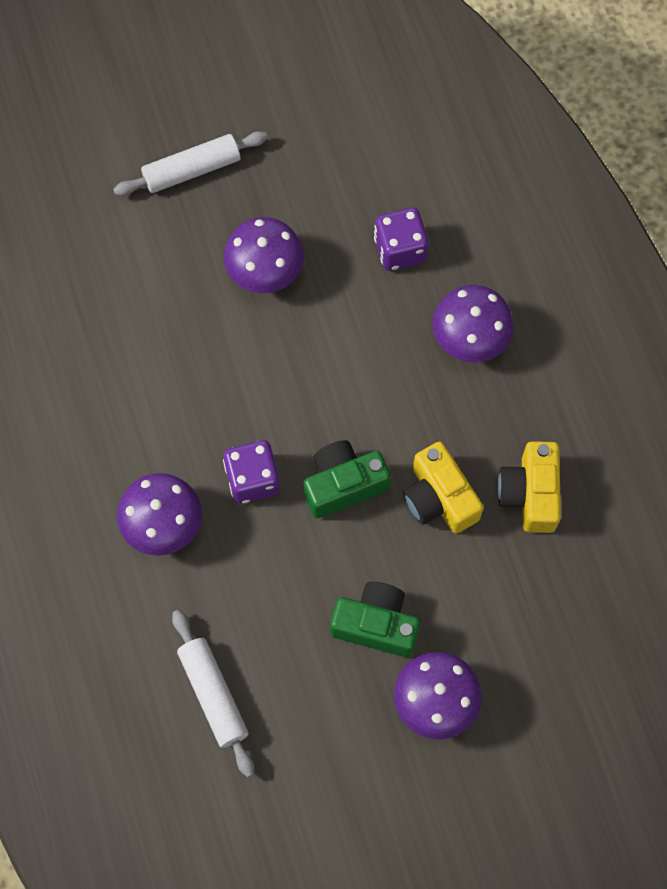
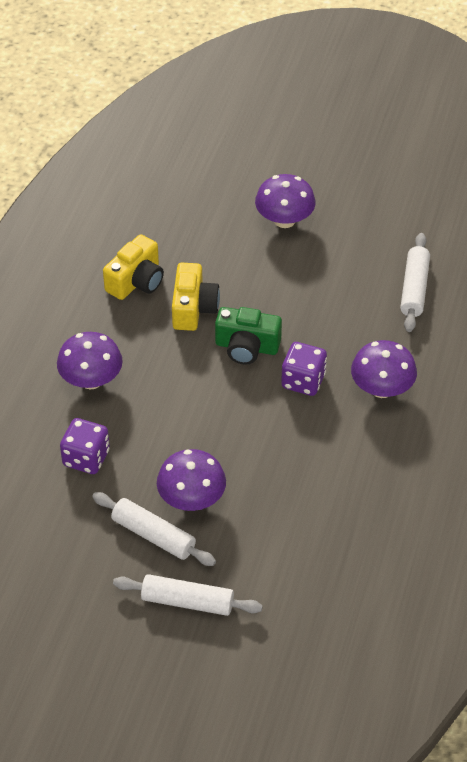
camera: 145 degrees left, 20 degrees down
green camera [330,582,420,657] -> none
none -> white rolling pin [92,492,216,566]

